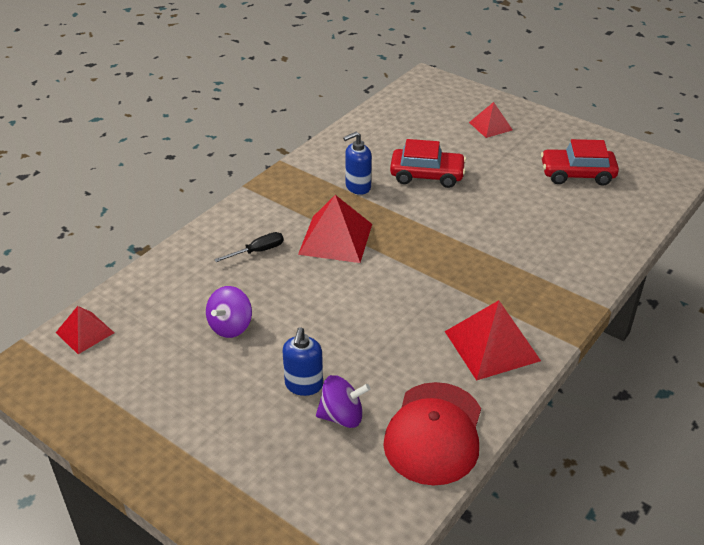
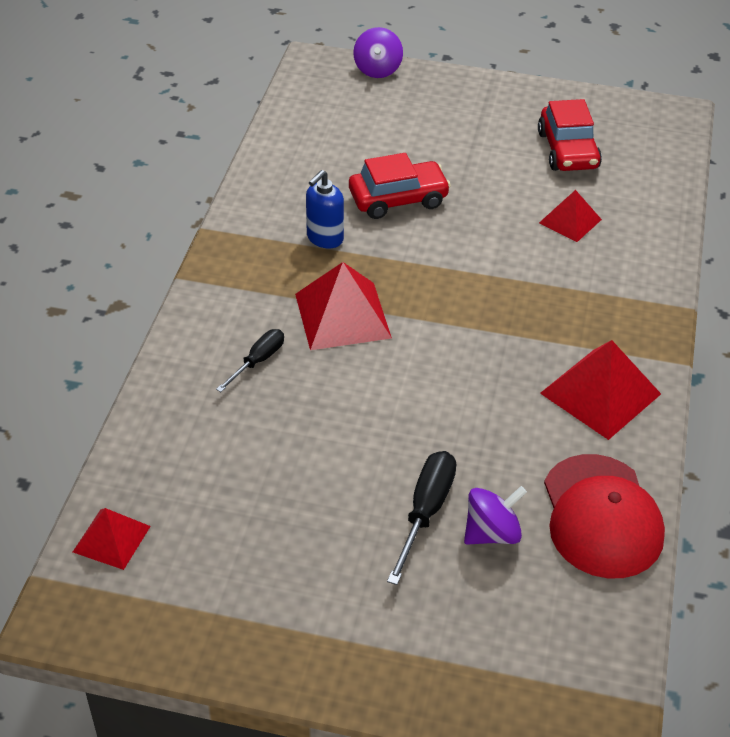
camera: 25 degrees left, 5 degrees up
purple spinning top [206,286,252,338] -> purple spinning top moved to [353,27,403,78]
blue soap dispenser [282,327,323,396] -> black screwdriver [387,451,456,585]
red pyramid [469,102,512,138] -> red pyramid moved to [539,190,602,242]
red car [541,139,619,186] -> red car turned 75 degrees counterclockwise [538,99,602,171]

